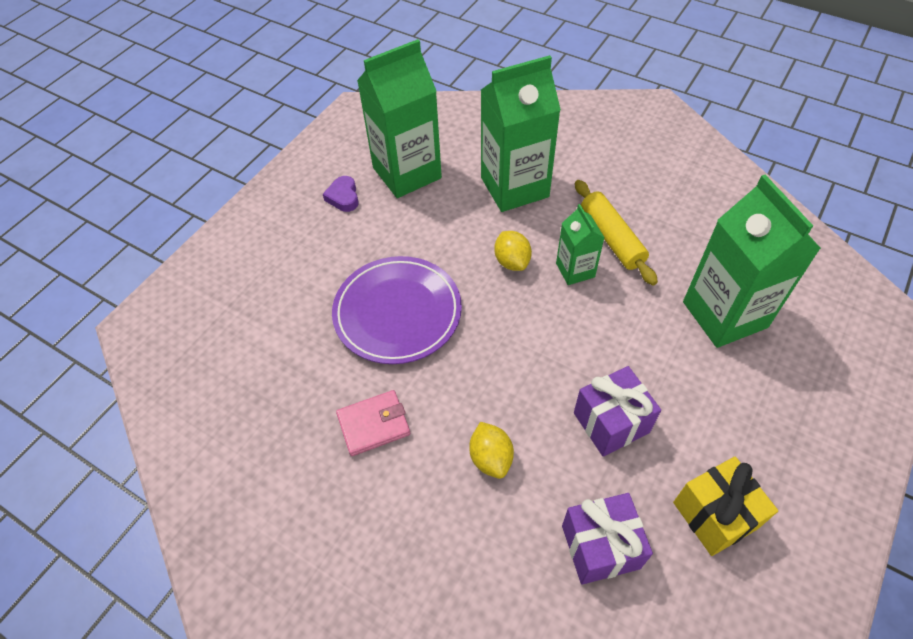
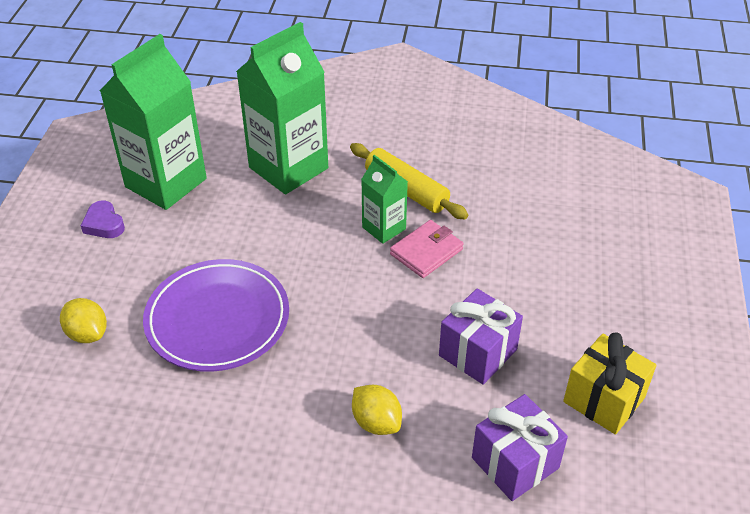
camera: 25 degrees left, 10 degrees down
pink wallet [336,390,410,456] -> pink wallet moved to [390,220,464,278]
yellow lemon [494,231,532,271] -> yellow lemon moved to [60,298,107,343]
green carton [683,175,821,348] -> none

